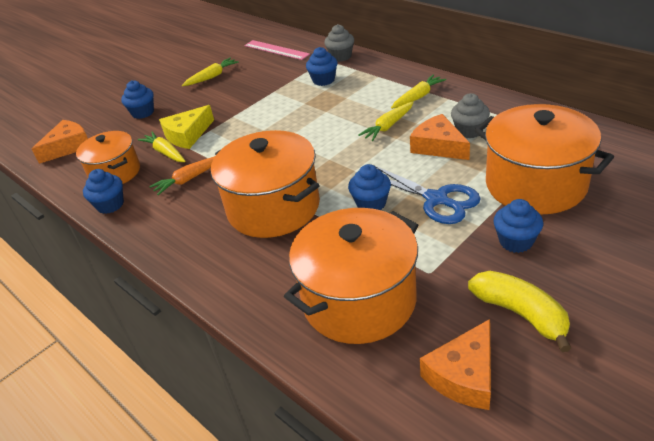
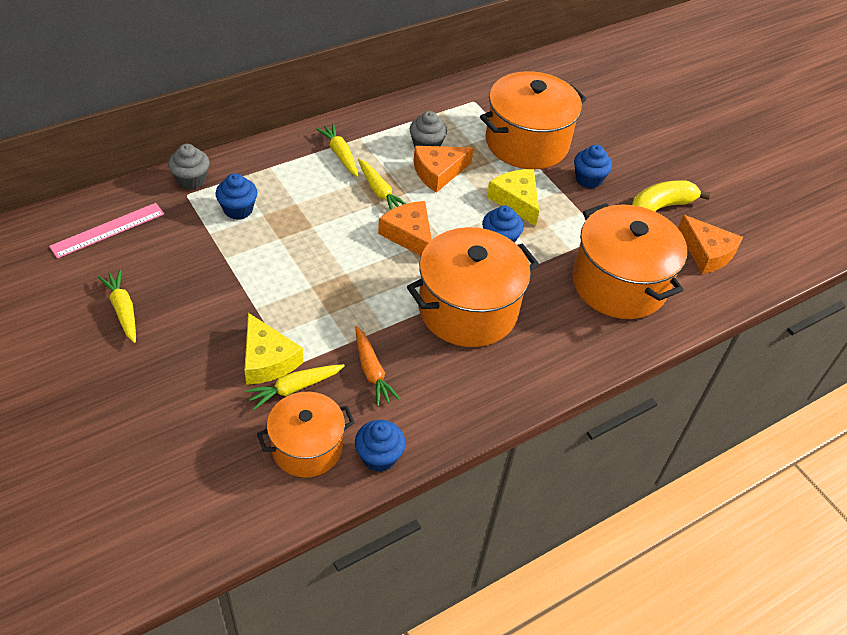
camera: 85 degrees left, 10 degrees up
orange cheese [32,120,88,164] -> orange cheese moved to [378,201,432,256]
blue cupcake [121,80,154,119] -> none
blue scissors [373,165,481,224] -> yellow cheese [487,169,539,226]

